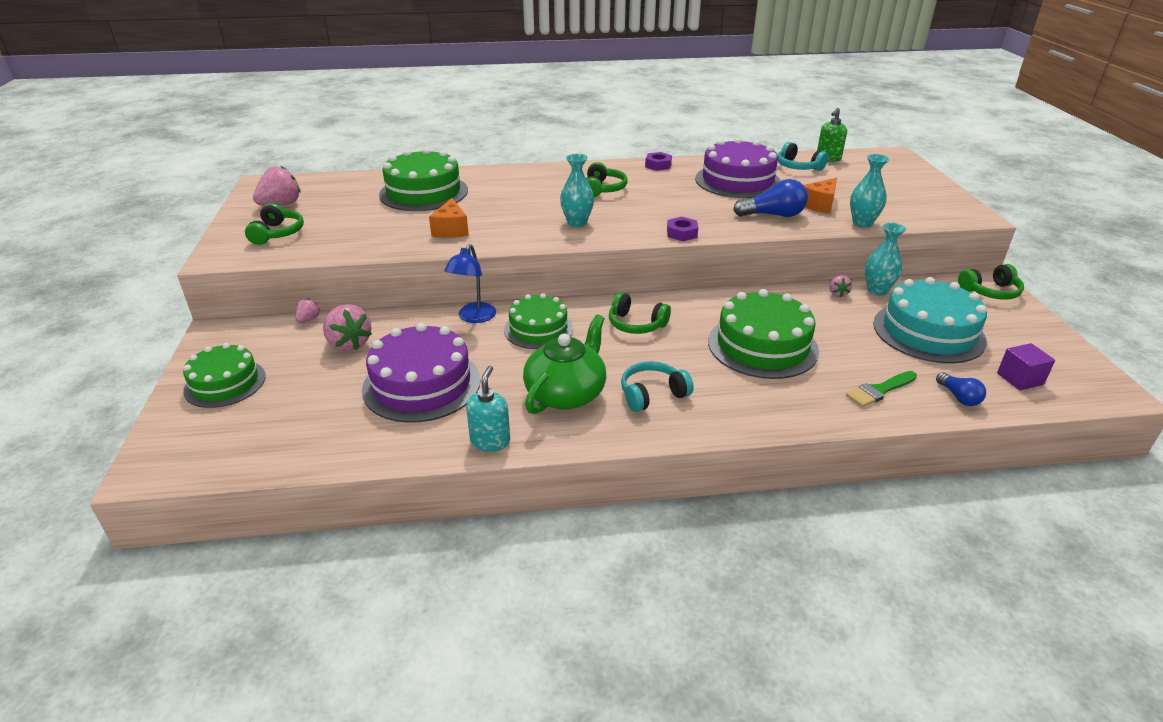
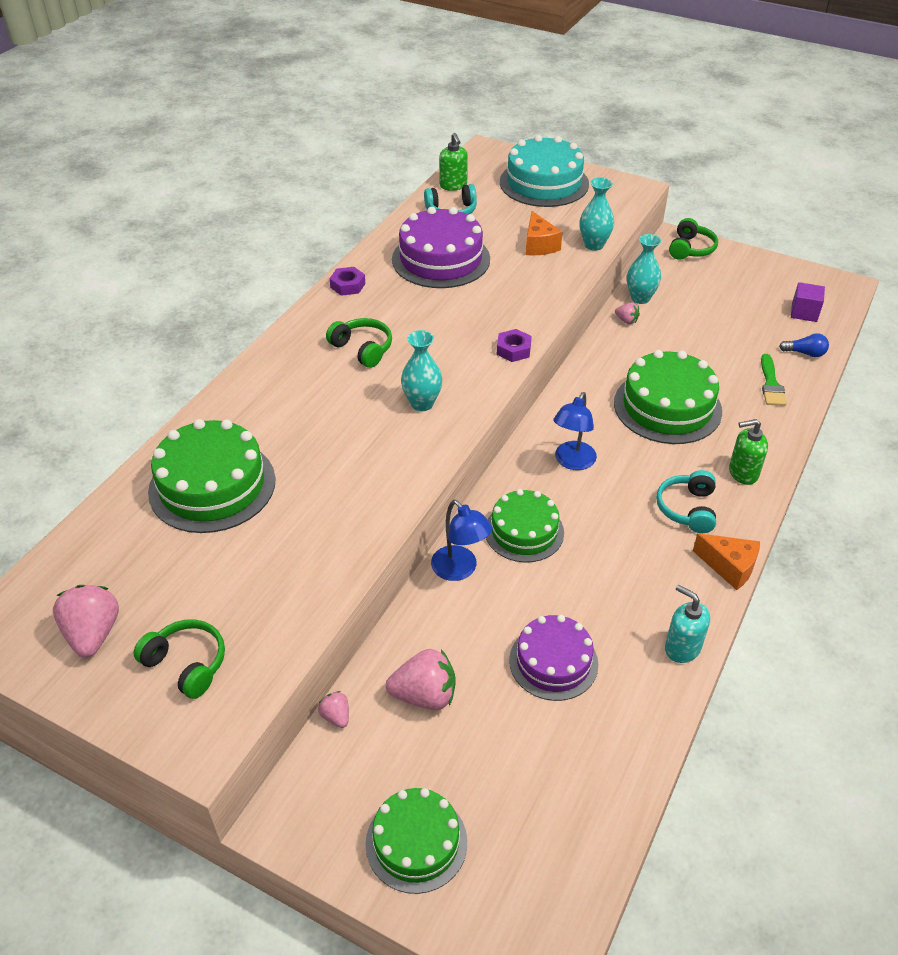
camera: 55 degrees left, 10 degrees up
purple cake [362,323,481,423] -> purple cake [509,615,598,701], size x0.66
orange cheese [429,198,469,238] -> orange cheese moved to [693,533,760,590]
green teapot [523,314,606,414] -> none
green headphones [609,292,671,334] -> blue lamp [553,392,597,470]
blue light bulb [733,179,808,217] -> none
turquoise cake [873,277,987,363] -> turquoise cake moved to [500,135,589,207]
none -> green soap dispenser [729,419,768,485]

